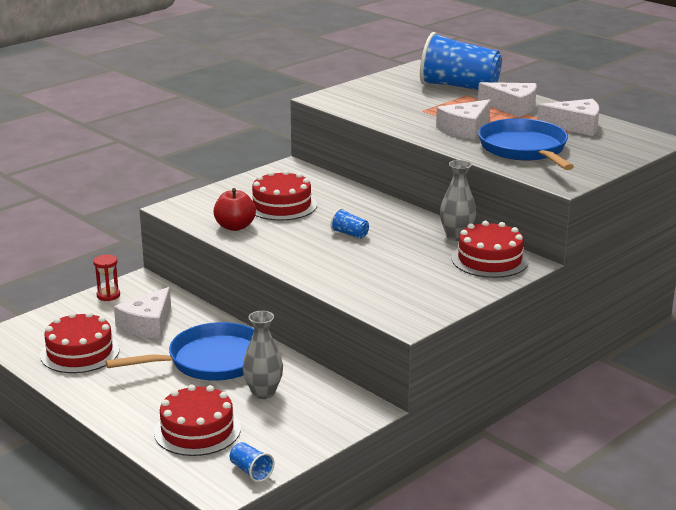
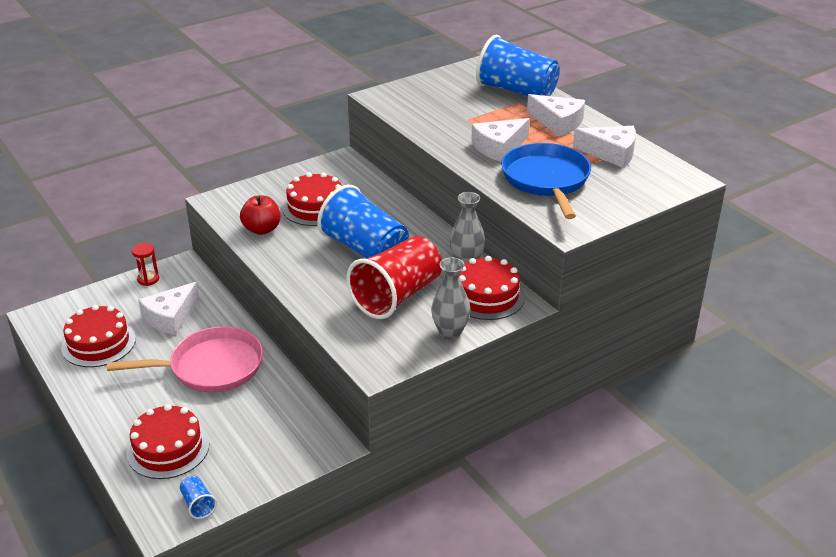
camera: 10 degrees right, 10 degrees up
blue pan [105,322,254,381] -> pink pan [107,326,263,393]
grey vase [242,311,283,399] -> grey vase moved to [431,257,471,339]
blue cup [330,208,369,239] -> blue cup [317,185,409,258], size x2.49
none -> red cup [347,236,442,319]

